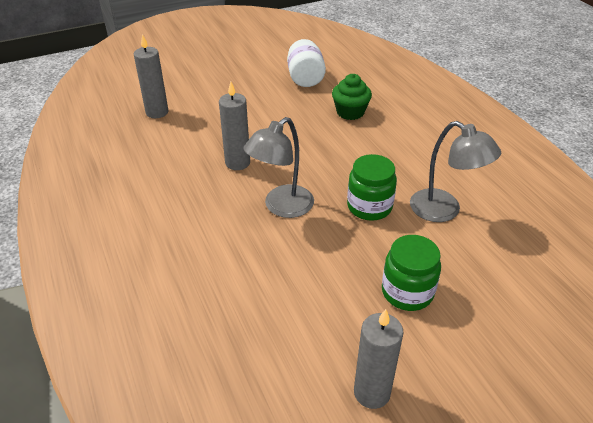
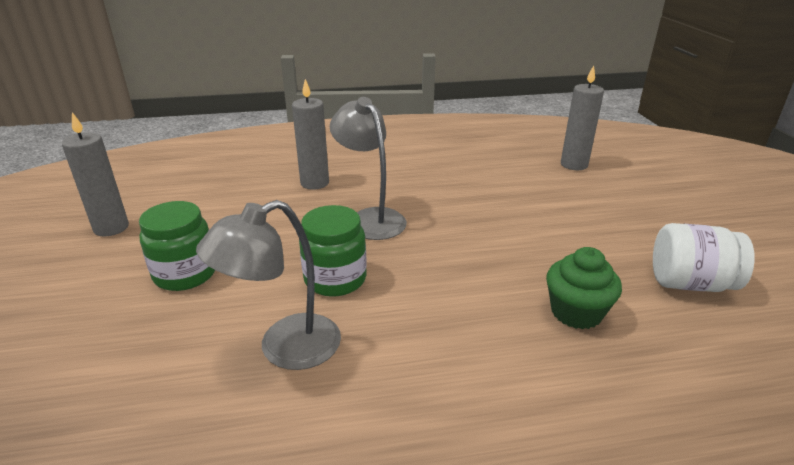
camera: 105 degrees right, 10 degrees down
grey candle [219,82,250,170] -> grey candle moved to [292,79,329,190]

